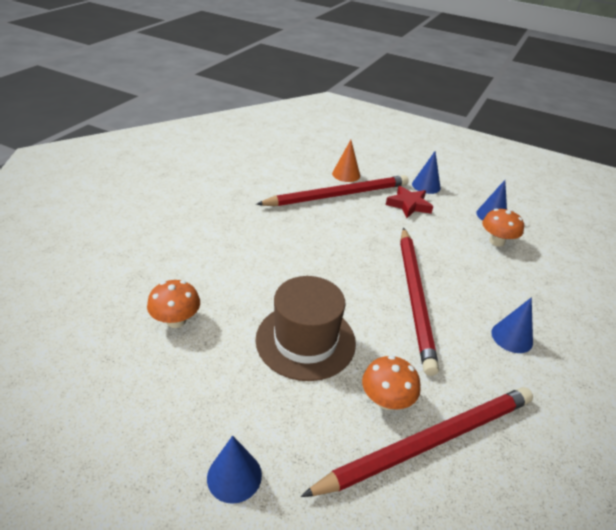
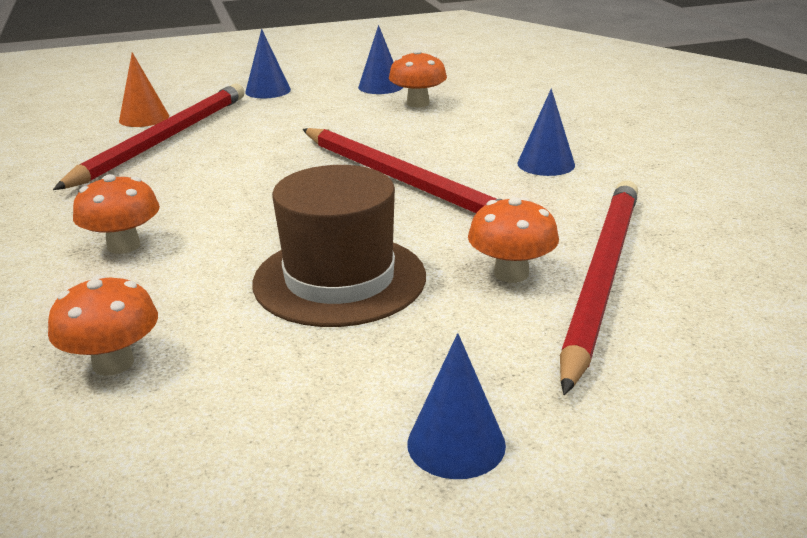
camera: 40 degrees left, 10 degrees down
red star [386,186,433,218] -> none
none -> orange mushroom [73,174,160,254]

